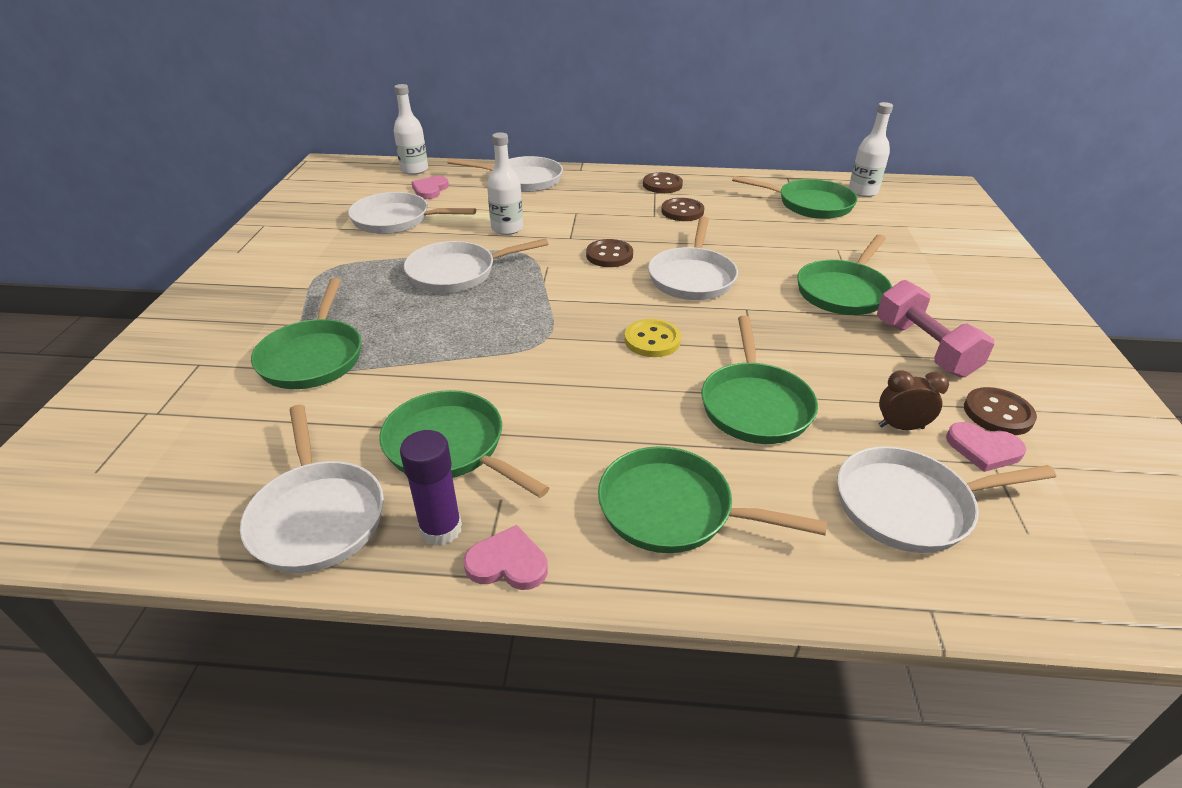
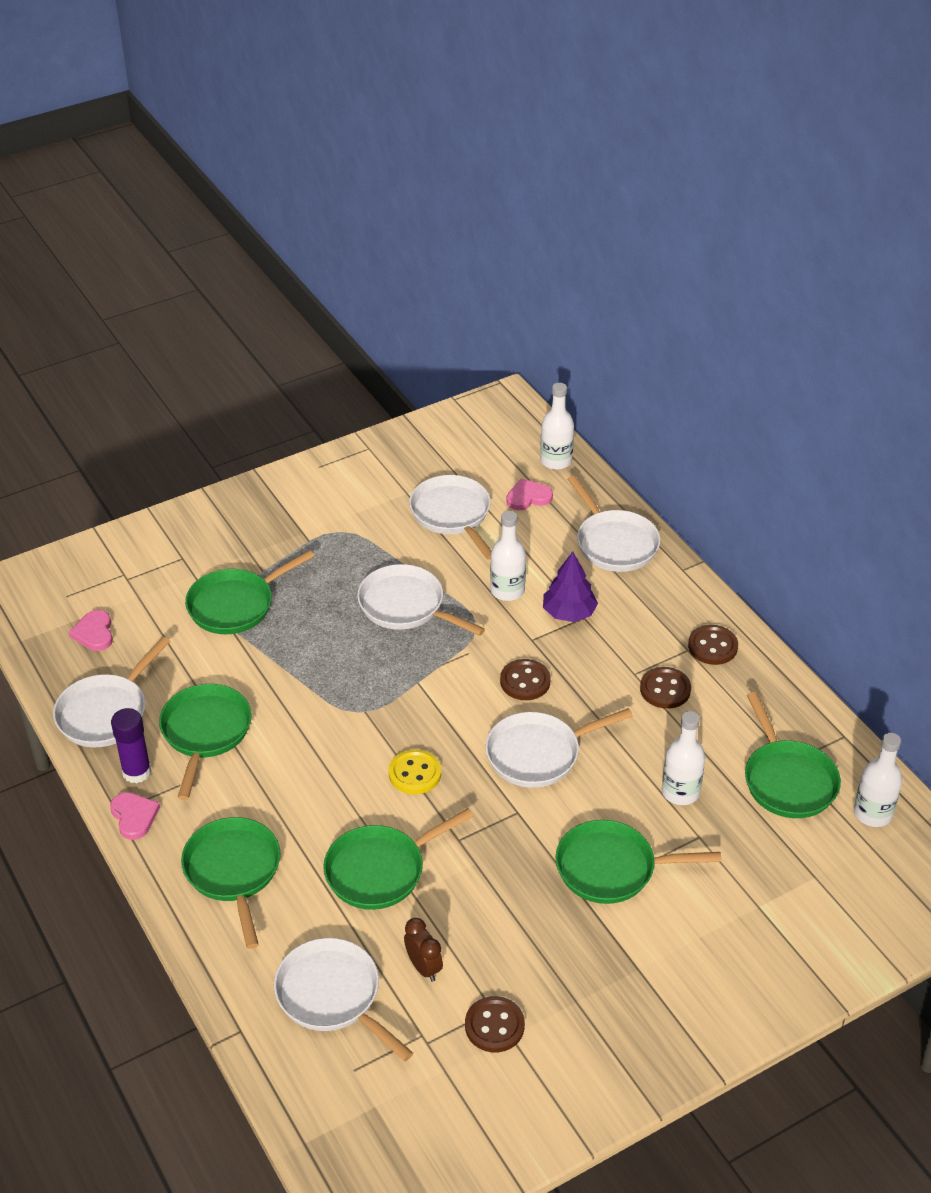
camera: 55 degrees right, 5 degrees up
pink dumbbell [877,280,994,377] -> none
pink heart [946,422,1026,472] -> pink heart moved to [69,610,113,651]
none -> purple tree [543,552,598,622]
none -> white bottle [662,711,705,805]

